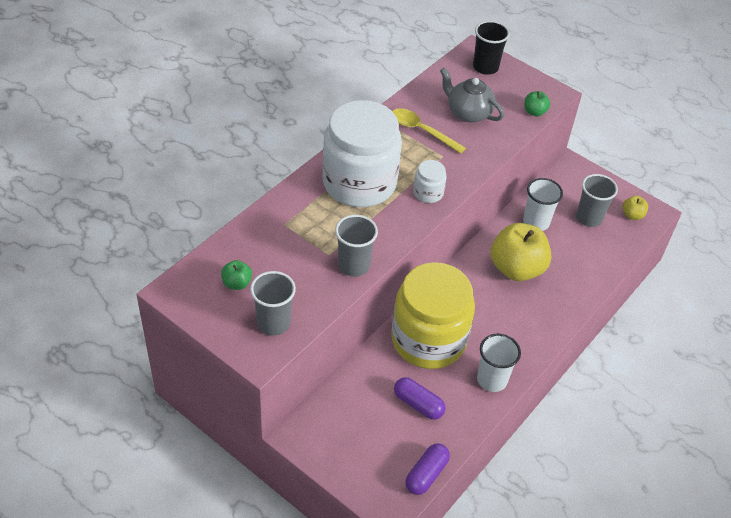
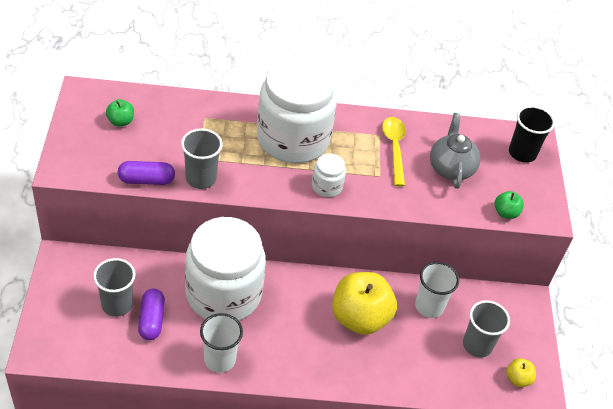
camera: 50 degrees right, 0 degrees up
grey cup [250,271,296,336] -> grey cup moved to [93,258,136,317]
yellow jar [391,262,475,369] -> white jar [185,217,266,321]
purple capsule [406,444,450,495] -> purple capsule moved to [118,161,175,185]

